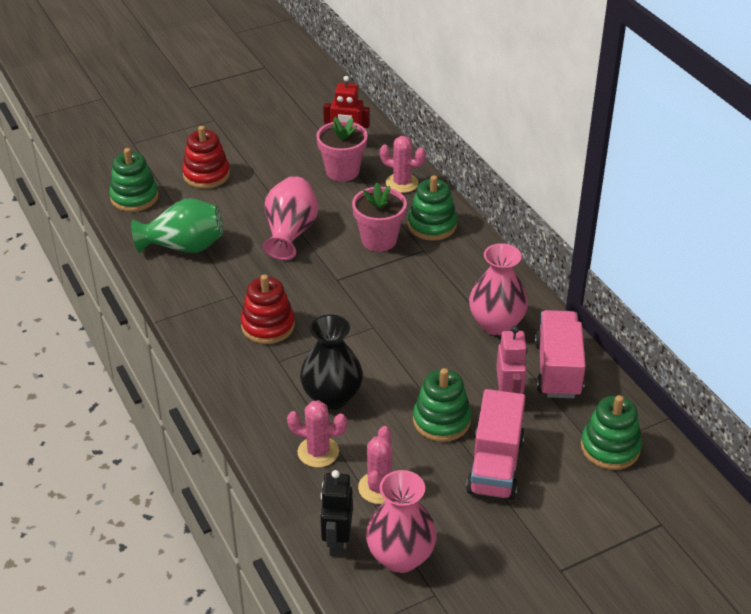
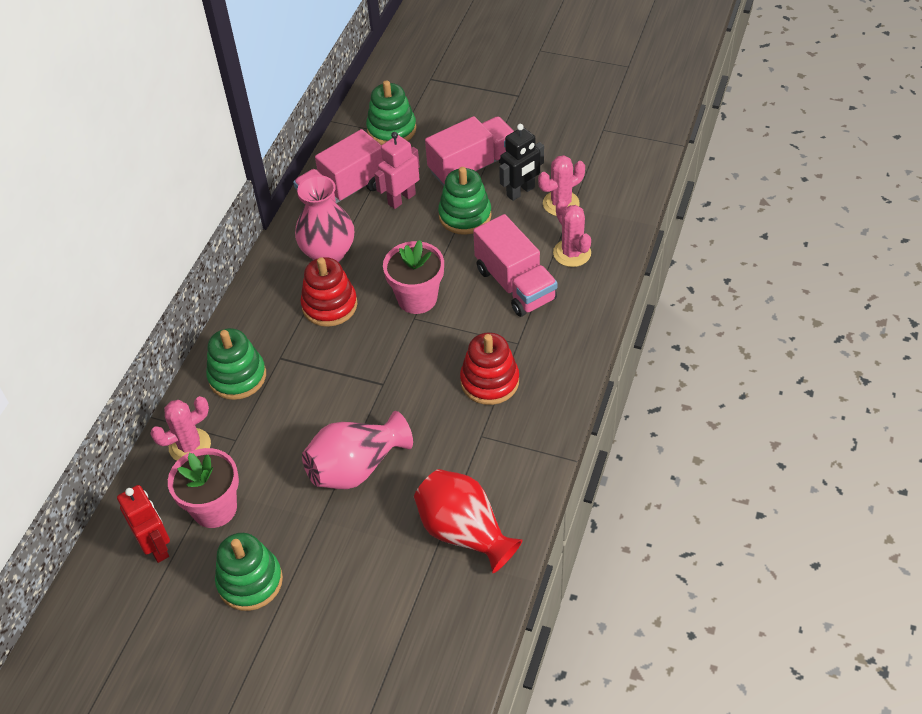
camera: 130 degrees left, 10 degrees up
green stacking toy [109,148,159,212] -> green stacking toy moved to [215,533,283,611]
green vase [131,198,223,253] -> red vase [414,469,523,573]
red stacking toy [182,126,230,189] -> red stacking toy moved to [300,257,357,327]
black vase [300,314,363,410] -> pink truck [473,214,557,317]
black robot [320,470,353,557] -> black robot moved to [499,124,544,201]
pink flower pot [352,183,407,251] -> pink flower pot moved to [383,240,444,314]
pink vase [366,470,437,573] -> none
pink cactus [380,136,426,193] -> pink cactus turned 75 degrees clockwise [150,396,211,461]

